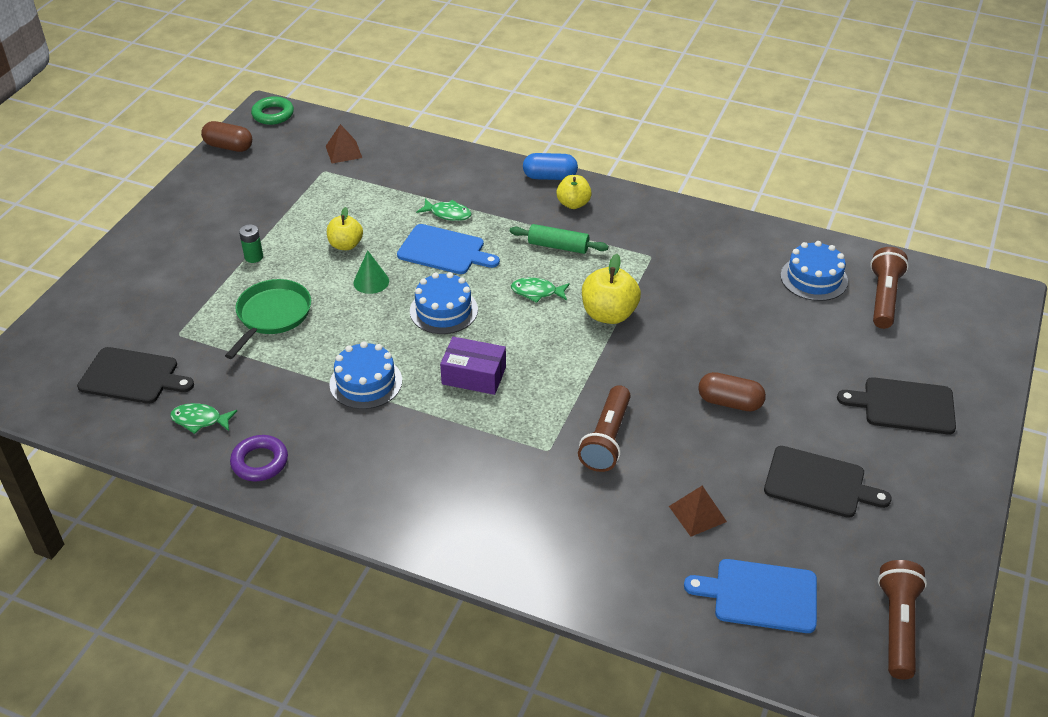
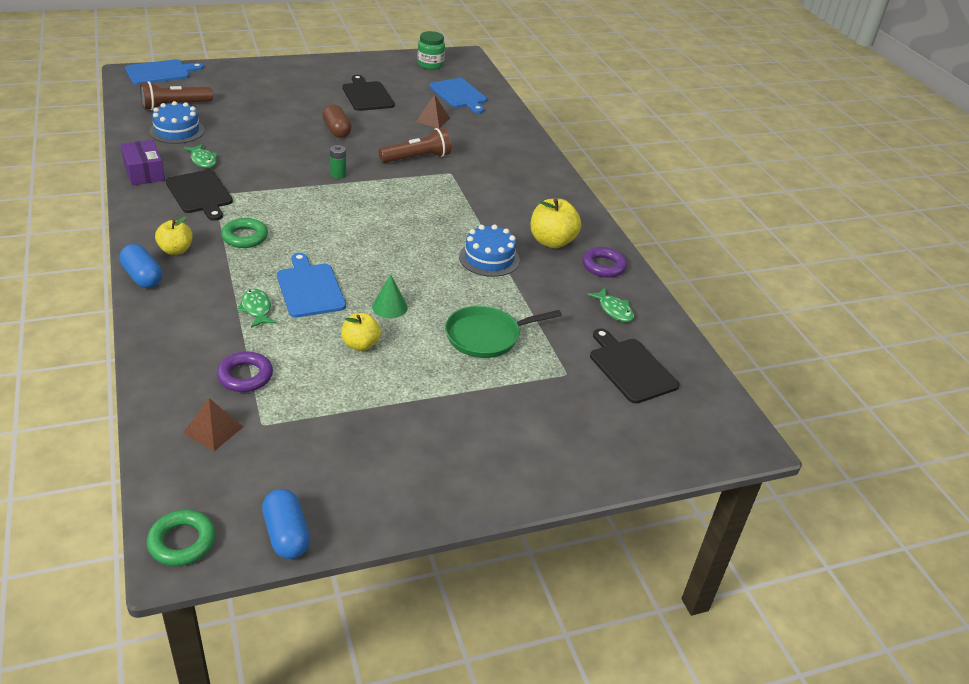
camera: 135 degrees left, 5 degrees down
brown capsule [201,121,252,152] -> blue capsule [262,489,310,559]
green battery [239,224,263,263] -> green battery moved to [330,145,346,179]
blue cake [410,272,478,334] -> none
purple box [440,337,506,395] -> purple box moved to [120,140,165,185]
green rolling pin [510,224,608,254] -> green ring [221,218,268,248]
green fish [511,278,570,303] -> green fish moved to [184,144,218,168]
yellow apple [582,254,641,324] -> yellow apple moved to [531,199,581,248]
black cutting board [837,377,956,434] -> black cutting board moved to [166,170,233,221]
brown flashlight [878,560,927,680] -> green jar [417,31,445,70]
none -> blue cutting board [125,59,204,85]
none -> purple ring [217,352,273,392]

